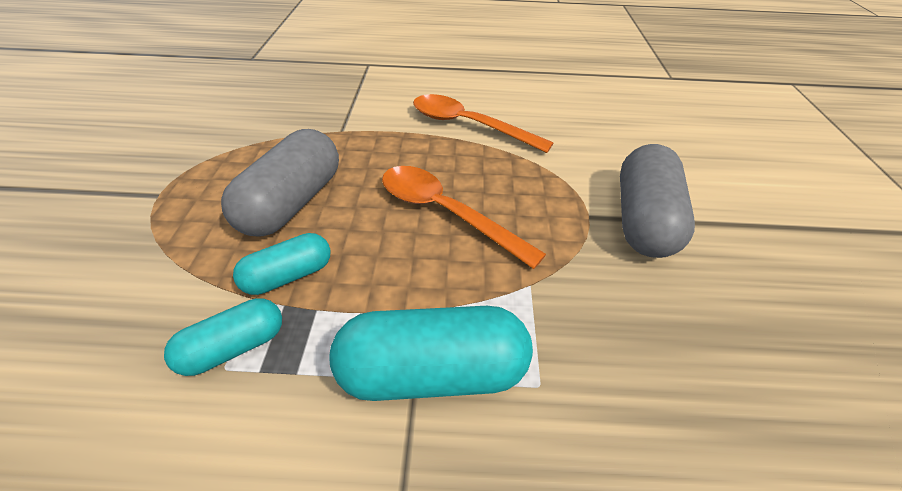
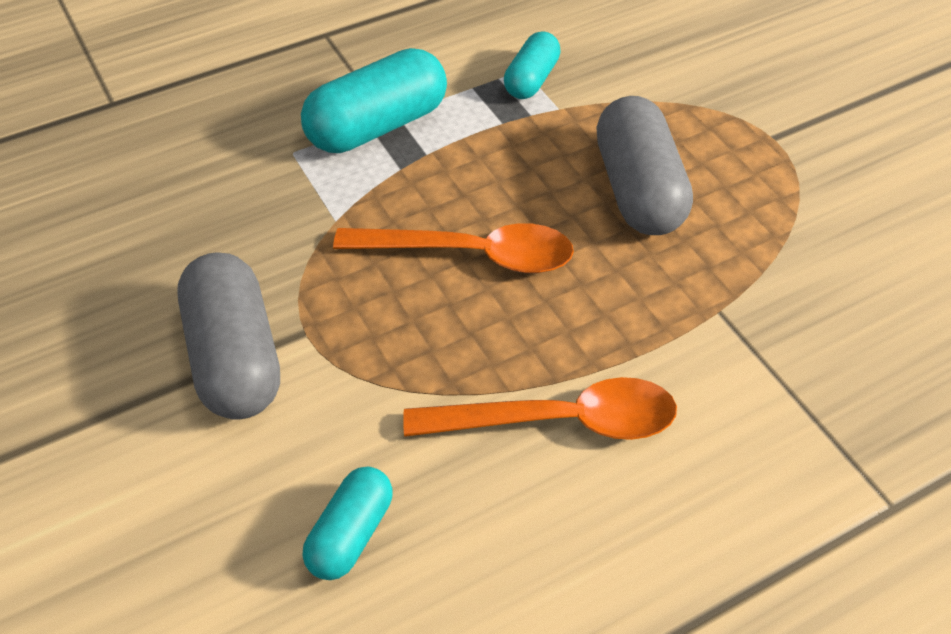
camera: 150 degrees right, 5 degrees up
turquoise capsule [233,233,331,295] -> turquoise capsule moved to [303,467,393,580]

